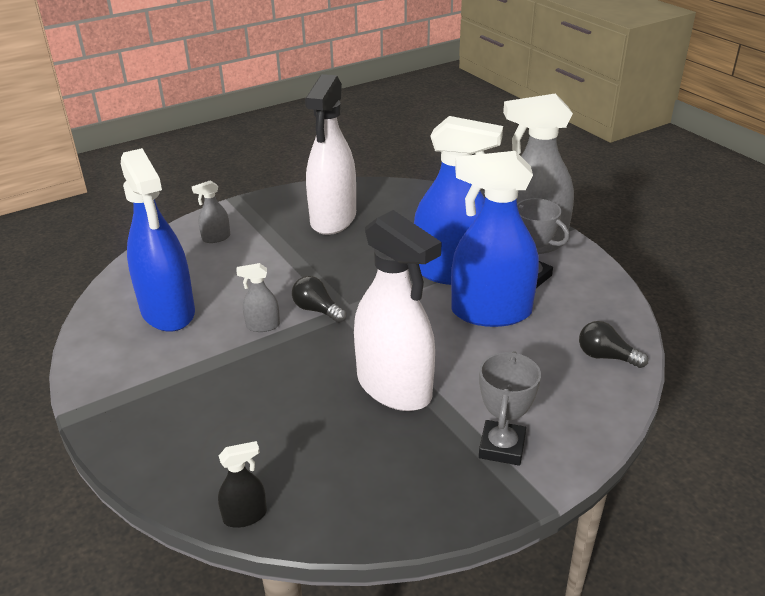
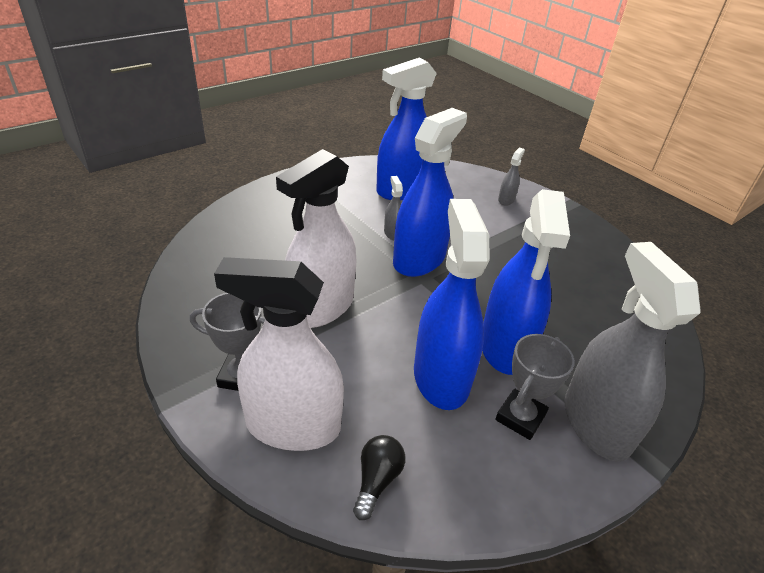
camera: 80 degrees right, 5 degrees up
grey spray bottle [192,180,230,243] -> grey spray bottle turned 60 degrees clockwise [498,148,525,206]
black spray bottle [218,441,267,528] -> none
black light bulb [292,276,346,323] -> blue spray bottle [393,108,467,277]
white spray bottle [305,74,356,235] -> white spray bottle moved to [214,257,344,451]

